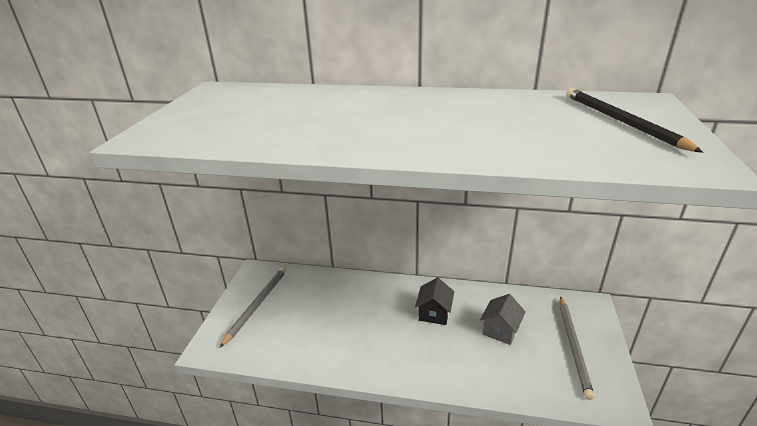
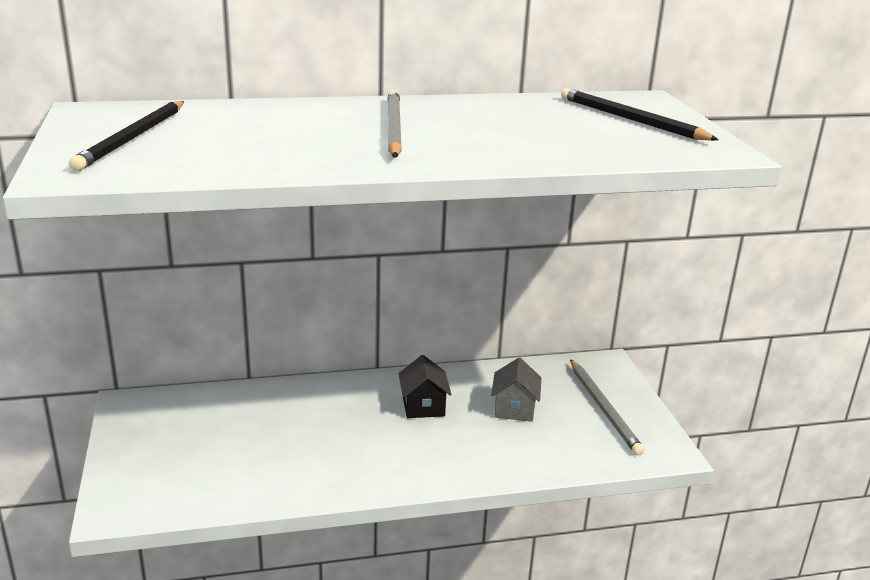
camera: 25 degrees left, 5 degrees down
grey pencil [220,268,286,348] -> grey pencil moved to [388,90,402,158]
none -> black pencil [69,101,184,171]

